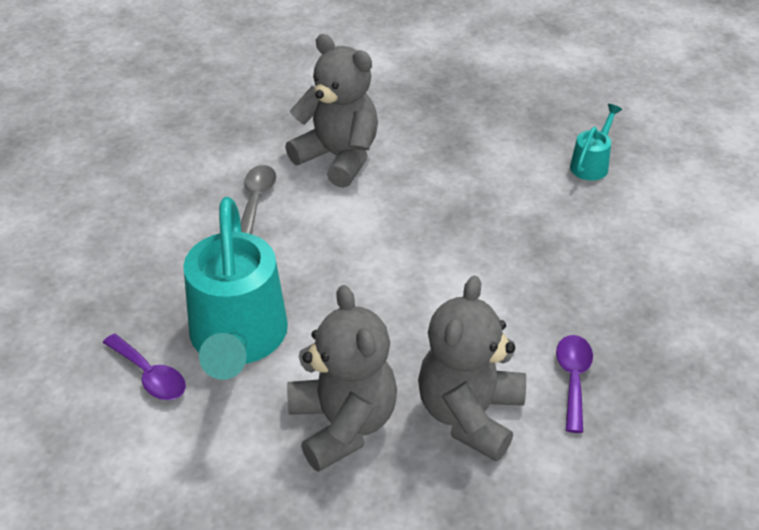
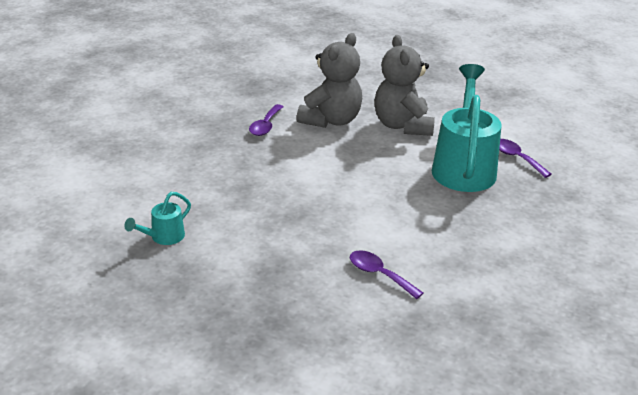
camera: 170 degrees left, 10 degrees down
grey spoon [241,165,276,234] -> none
grey teddy bear [285,34,378,188] -> purple spoon [350,250,423,299]

